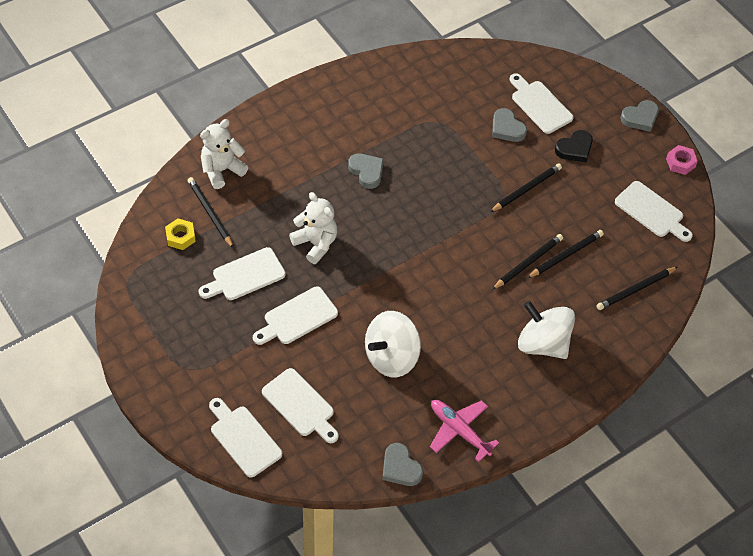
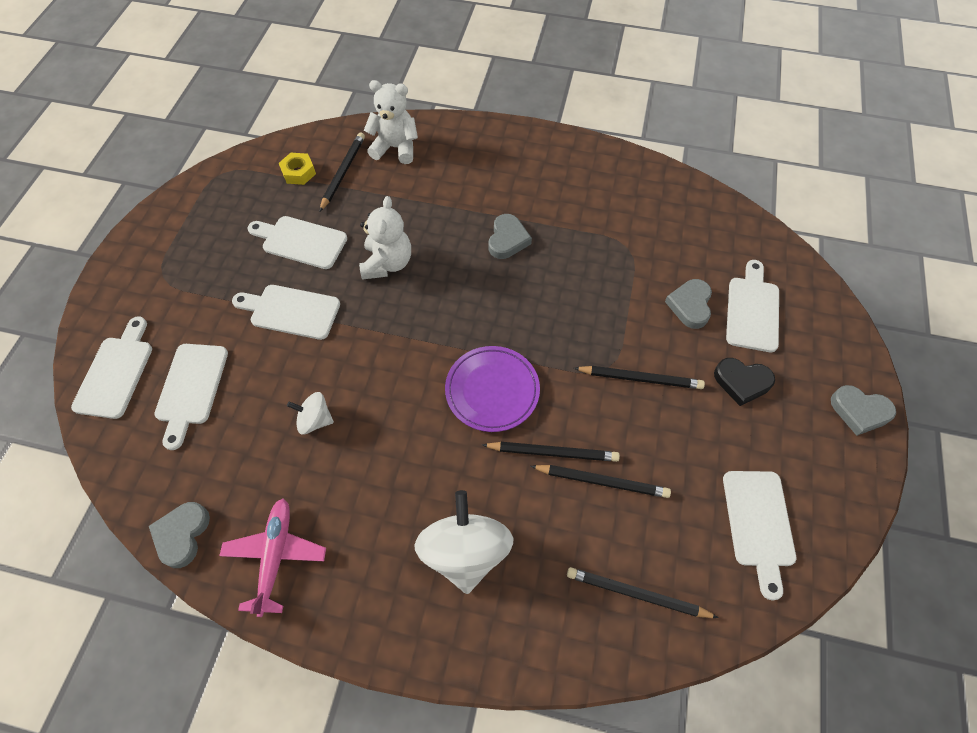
camera: 50 degrees right, 5 degrees up
white spinning top [365,311,421,377] -> white spinning top [287,392,334,435], size x0.52
pink nut [666,145,698,175] -> none
none -> purple plate [445,346,540,432]

